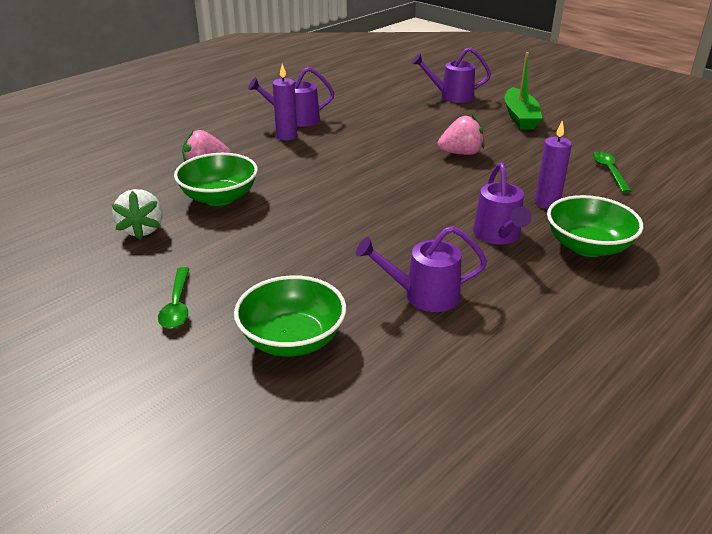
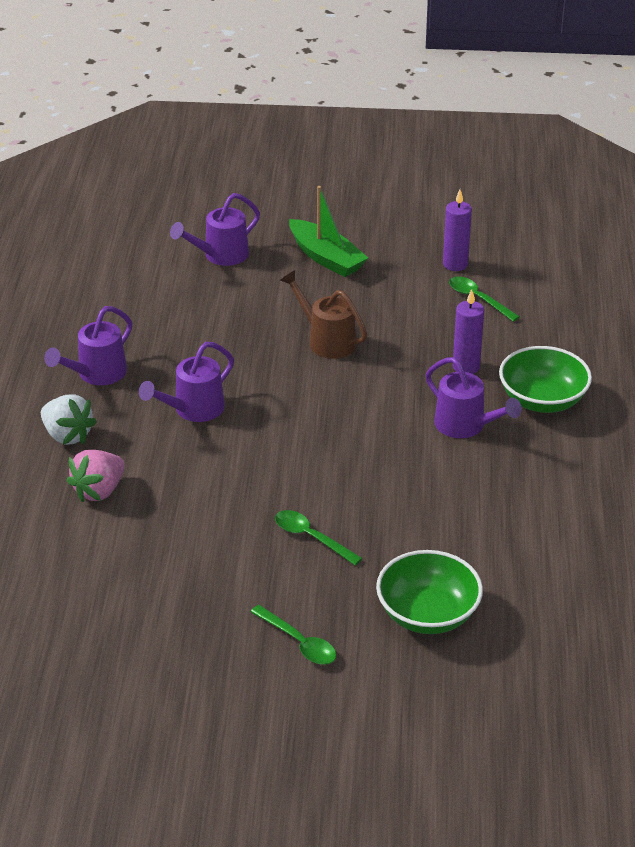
camera: 40 degrees left, 5 degrees up
white strawberry [112,189,163,240] -> white strawberry moved to [41,394,97,445]
green bowl [174,153,258,206] -> none
purple candle [272,64,297,141] -> purple candle moved to [443,190,472,271]
purple watering can [356,226,487,312] -> purple watering can moved to [139,342,234,422]
pink strawberry [438,115,484,155] -> brown watering can [280,270,367,359]
none -> green spoon [275,510,362,565]

